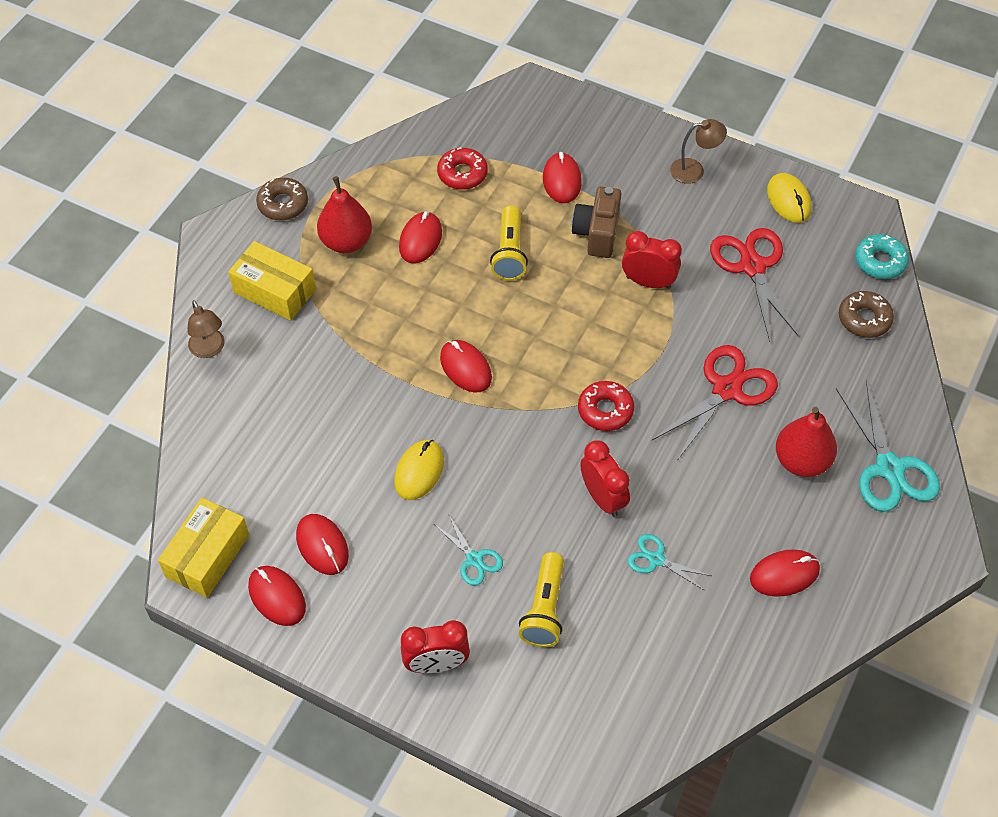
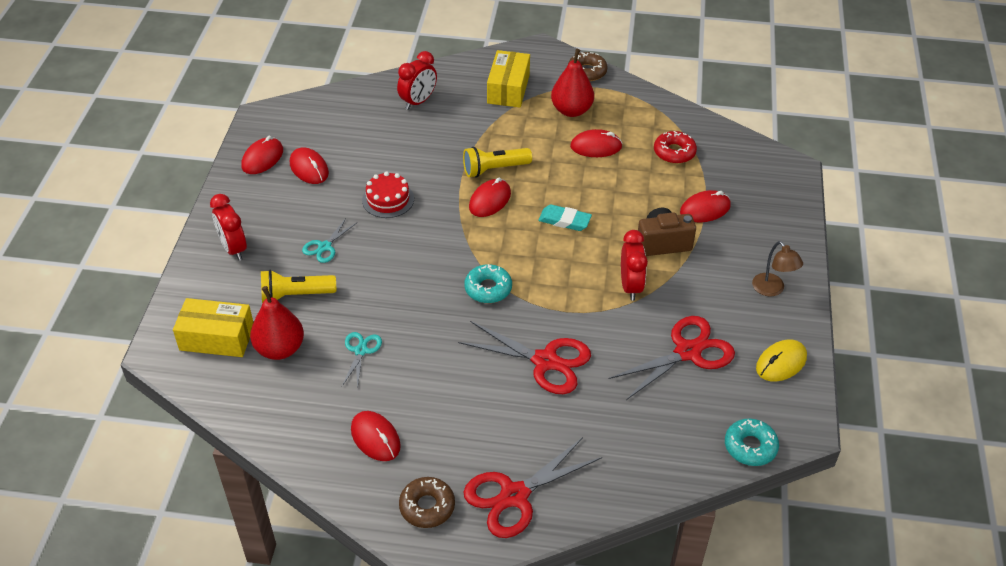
camera: 70 degrees right, 10 degrees down
yellow box [158,498,249,598] -> yellow box moved to [173,298,254,357]
brown lamp [187,300,225,358] -> none
red mouse [296,514,349,575] -> red mouse turned 75 degrees counterclockwise [290,147,329,184]
yellow mouse [394,440,444,500] -> red cake [362,172,414,218]
yellow flashlight [490,206,528,281] -> yellow flashlight moved to [463,147,532,178]
red donut [578,381,634,431] -> turquoise donut [464,264,512,303]
red clock [580,440,630,517] -> red clock moved to [397,51,437,110]
red pear [776,407,837,477] -> red pear moved to [250,286,304,360]
turquoise scissors [836,380,940,512] -> red scissors [464,437,602,538]
brown donut [839,291,894,338] -> brown donut moved to [399,477,455,528]
none -> turquoise eraser [538,204,592,231]

